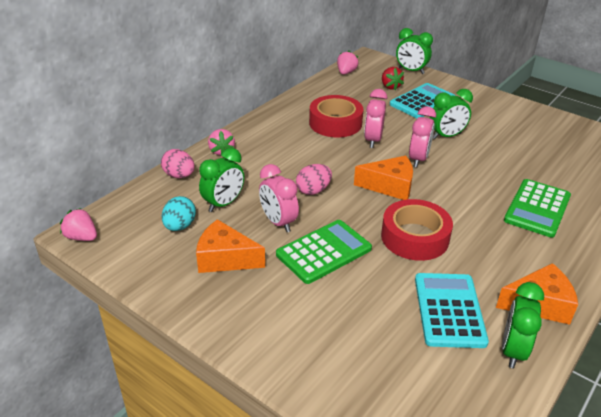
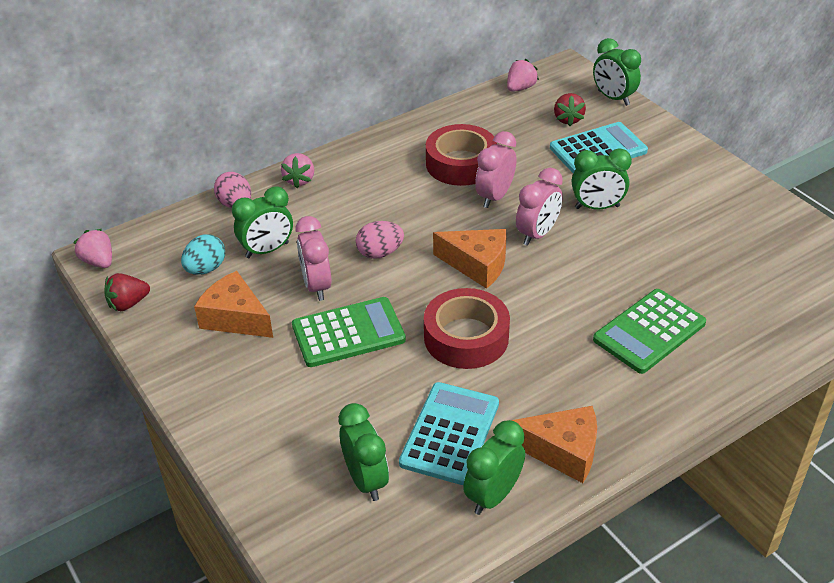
camera: 20 degrees right, 5 degrees up
none -> red strawberry [104,273,150,311]
none -> green clock [339,403,389,501]

